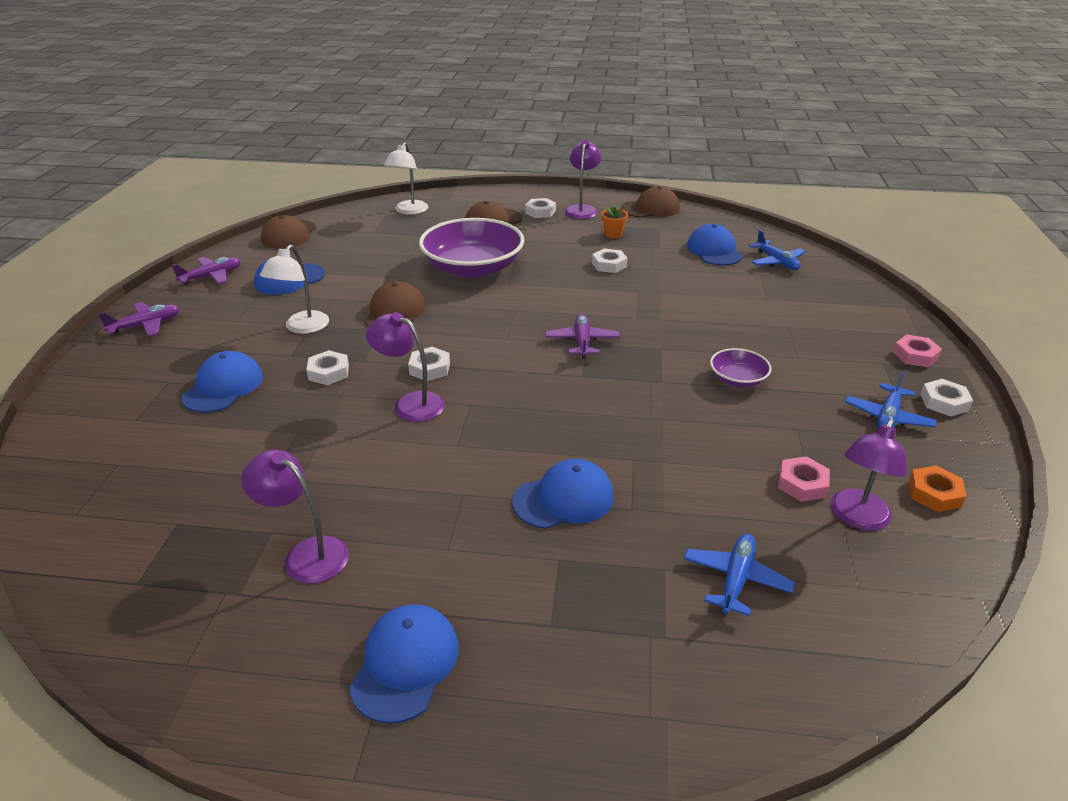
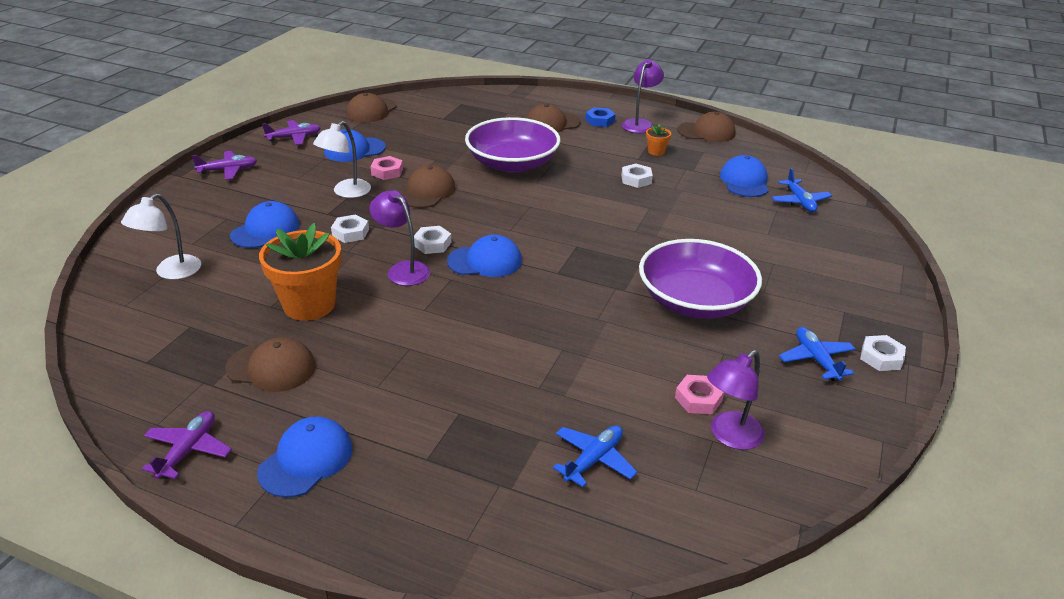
camera: 15 degrees right, 0 degrees up
purple lamp [241,449,349,584] -> brown cap [225,337,315,392]
white lamp [384,142,428,215] -> white lamp moved to [121,193,201,280]
blue cap [512,459,614,529] -> blue cap moved to [447,234,522,277]
white nut [525,198,556,218] -> blue nut [586,107,616,127]
purple plane [545,314,620,358] -> purple plane moved to [142,411,232,479]
purple bowl [710,348,772,387] -> purple bowl [639,239,762,319], size x2.17
blue plane [845,372,937,429] -> blue plane turned 120 degrees clockwise [779,327,856,381]
pink nut [893,335,942,368] -> pink nut moved to [371,156,403,180]
orange nut [909,466,966,512] -> none
none -> orange flower pot [259,223,342,321]

